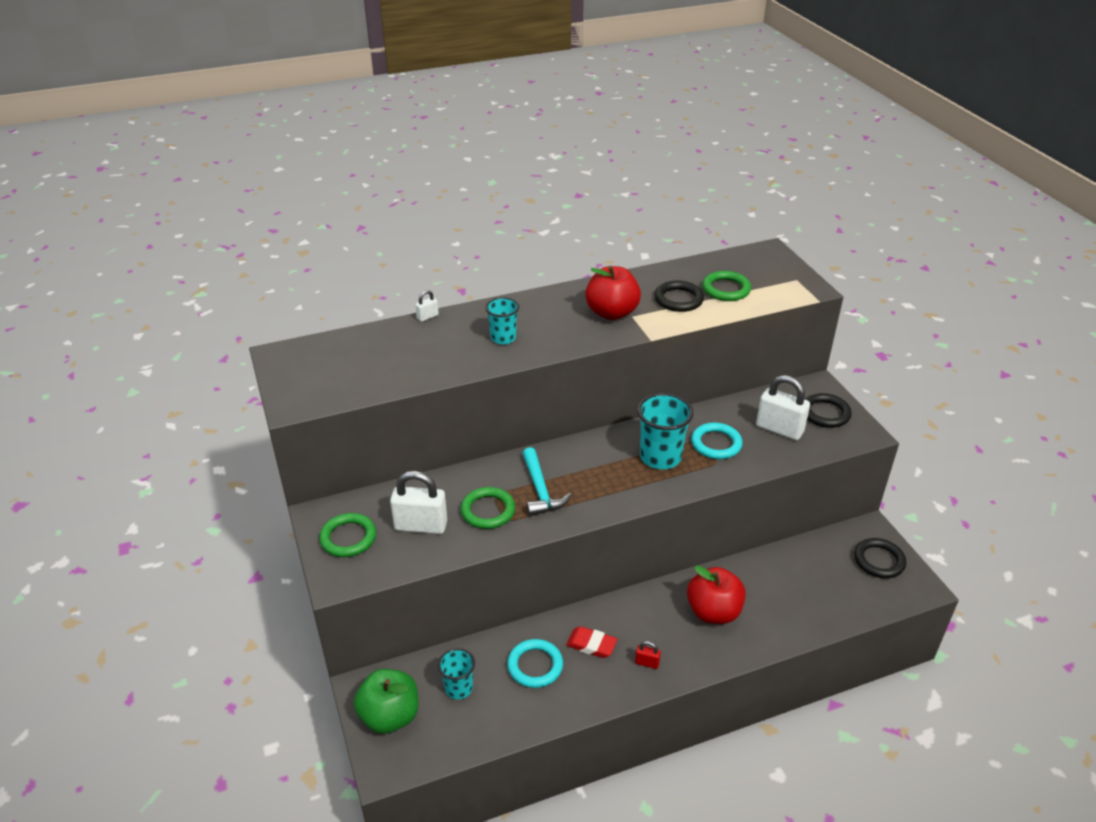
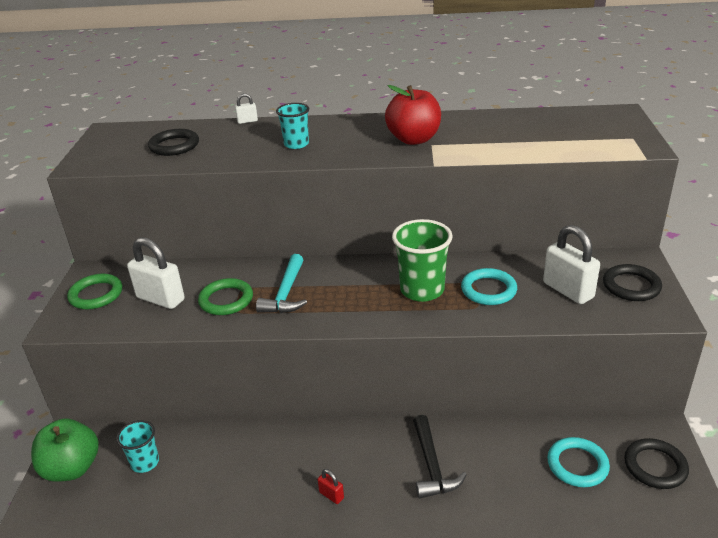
camera: 25 degrees right, 5 degrees down
turquoise ring [507,639,563,688] -> turquoise ring moved to [547,437,610,487]
red eraser [566,626,617,658] -> none
turquoise cup [637,393,694,469] -> green cup [392,219,453,302]
black ring [654,280,704,312] -> black ring moved to [148,129,199,156]
red apple [687,565,746,624] -> black hammer [413,415,467,499]
green ring [702,271,751,301] -> none

